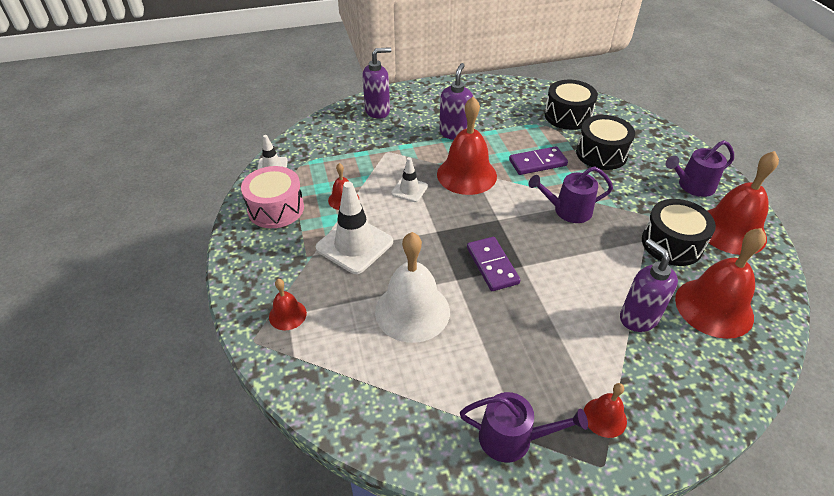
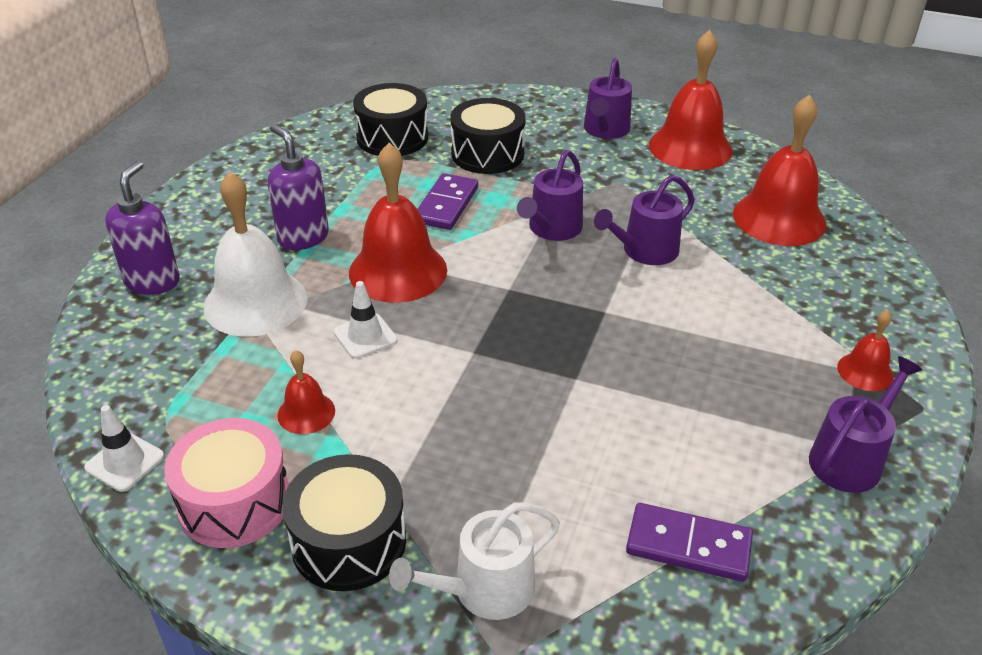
camera: 55 degrees left, 5 degrees down
red bell [269,279,307,330] -> white watering can [389,502,560,620]
white traffic cone [316,181,393,274] -> none
white bell [375,232,450,343] -> white bell moved to [204,172,307,336]
purple domino [467,237,520,291] -> purple domino moved to [626,503,753,582]
purple soap dispenser [620,239,678,332] -> none
black drum [642,199,716,266] -> black drum moved to [282,454,406,591]
none -> purple watering can [594,175,695,265]

